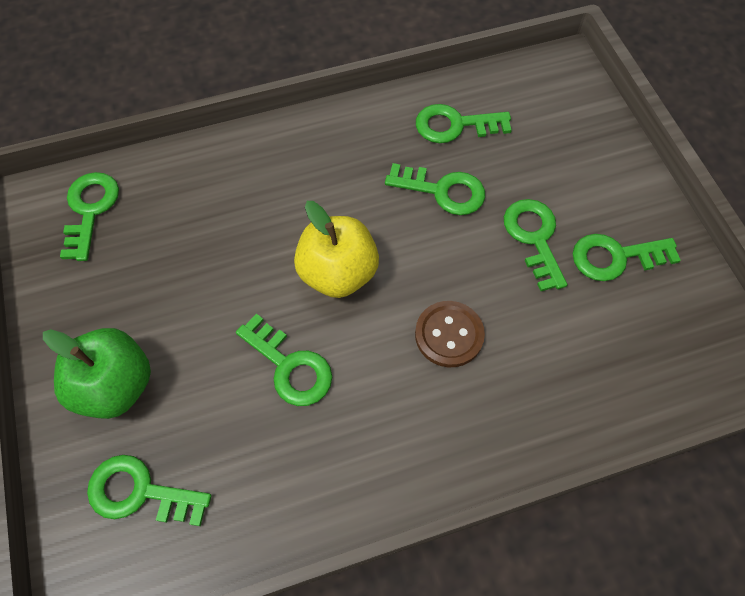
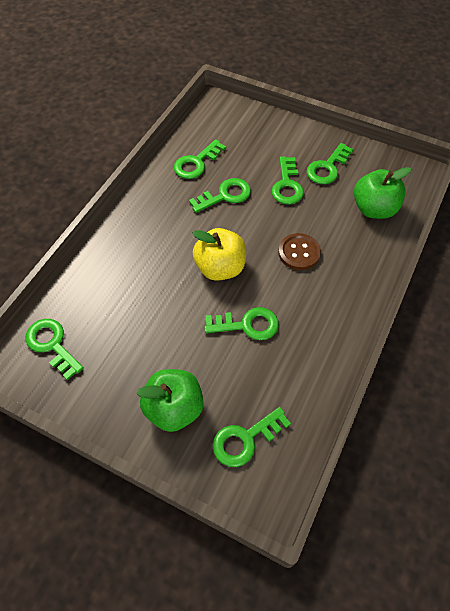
camera: 45 degrees left, 5 degrees down
green key [504,199,567,291] -> green key turned 120 degrees counterclockwise [271,157,304,204]
none -> green apple [354,167,411,219]

